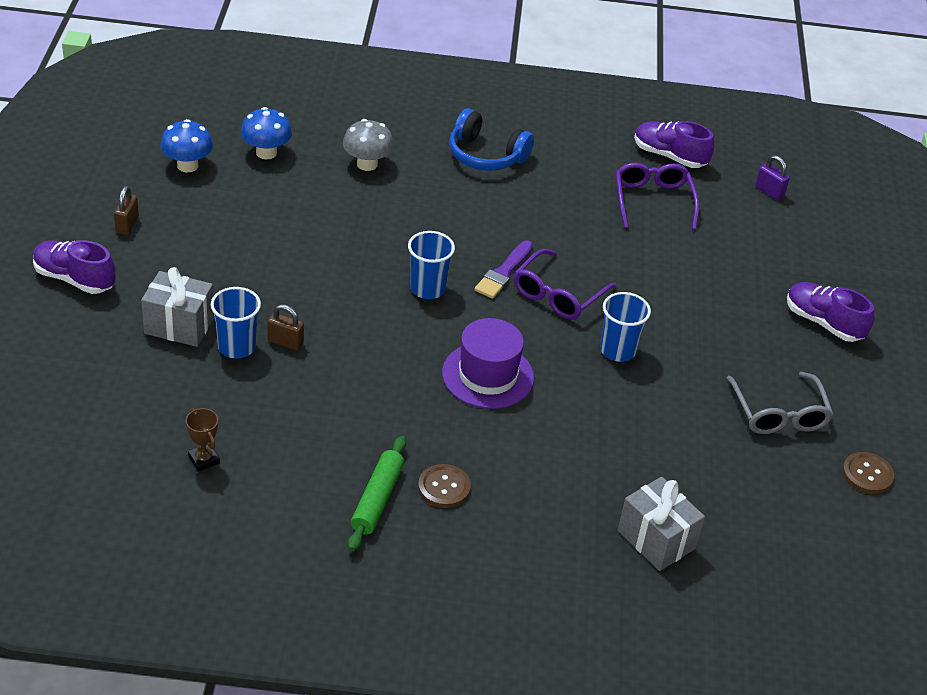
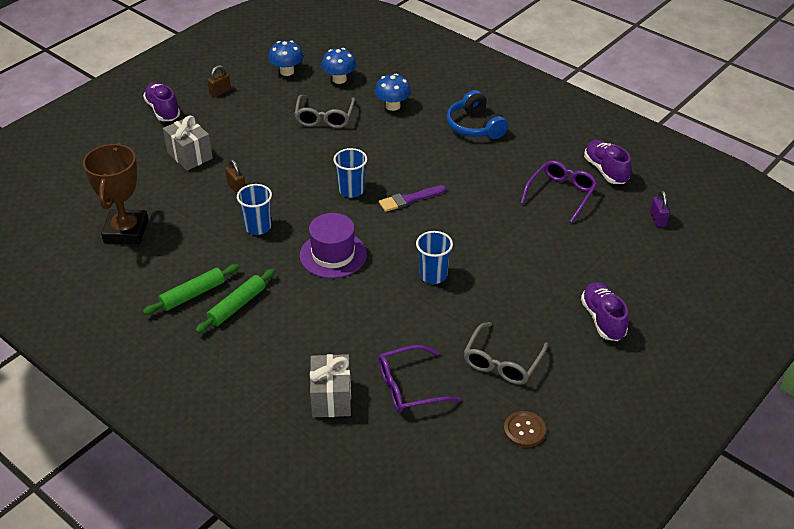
camera: 40 degrees right, 0 degrees up
brown trophy [186,408,220,472] -> brown trophy [83,143,148,244], size x2.35
blue cup [211,287,261,358] -> blue cup moved to [237,184,272,235]
grey mushroom [343,119,394,171] -> blue mushroom [375,73,411,111]
brown button [418,464,471,508] -> green rolling pin [195,269,275,334]
purple glasses [514,249,617,320] -> purple glasses moved to [379,345,461,412]
none -> grey glasses [295,95,355,128]

